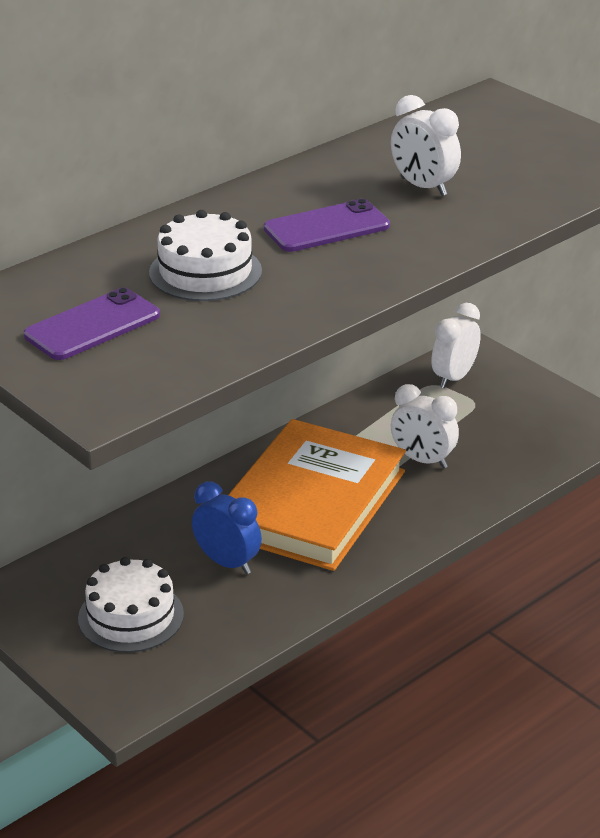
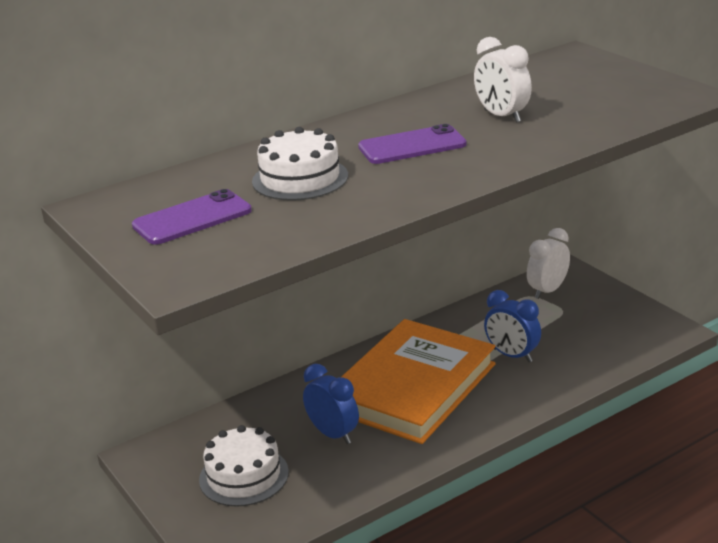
camera: 10 degrees right, 5 degrees down
white clock [391,384,459,469] -> blue clock [484,290,541,362]

